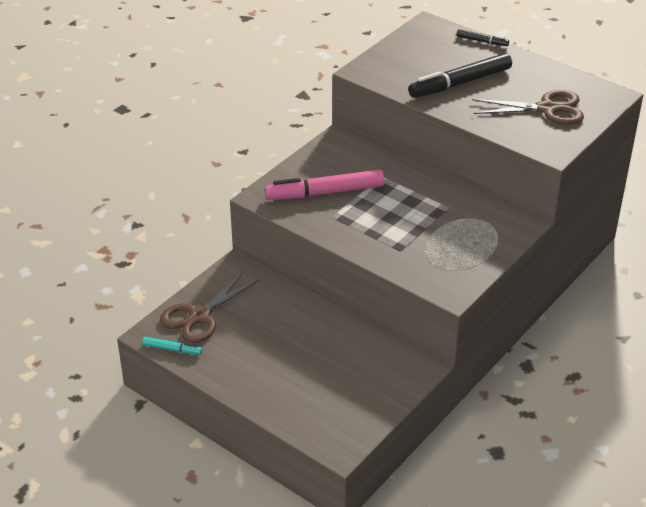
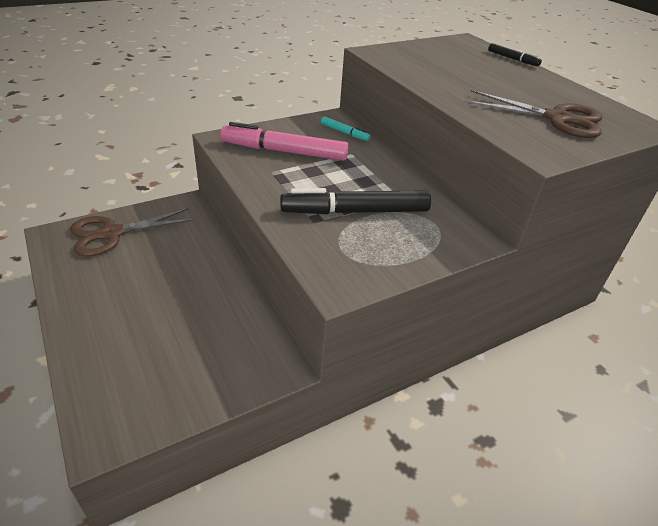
camera: 20 degrees right, 0 degrees up
turquoise marker [142,337,202,355] -> turquoise marker moved to [321,116,371,141]
black marker [408,53,512,98] -> black marker moved to [280,188,431,214]

